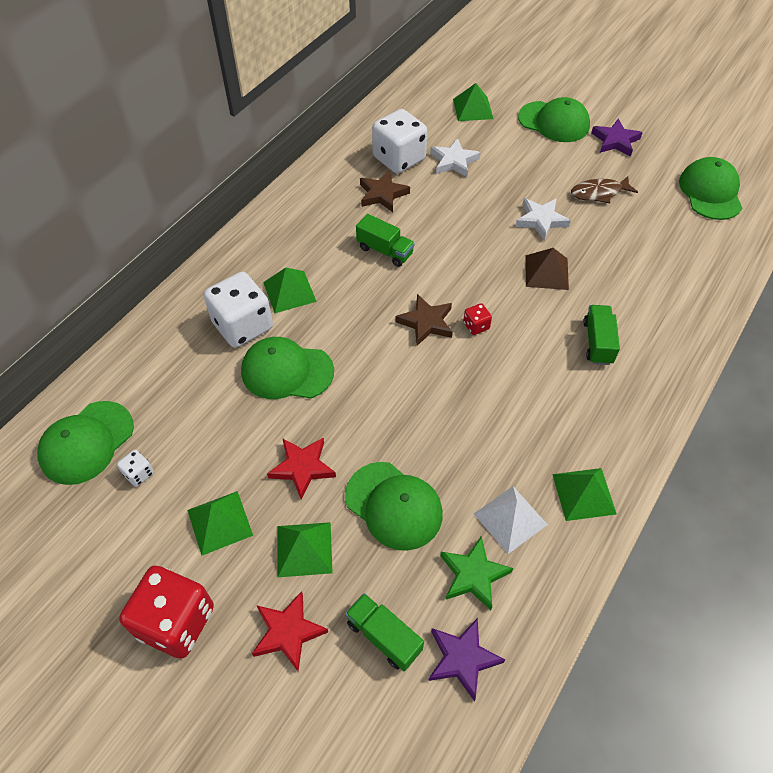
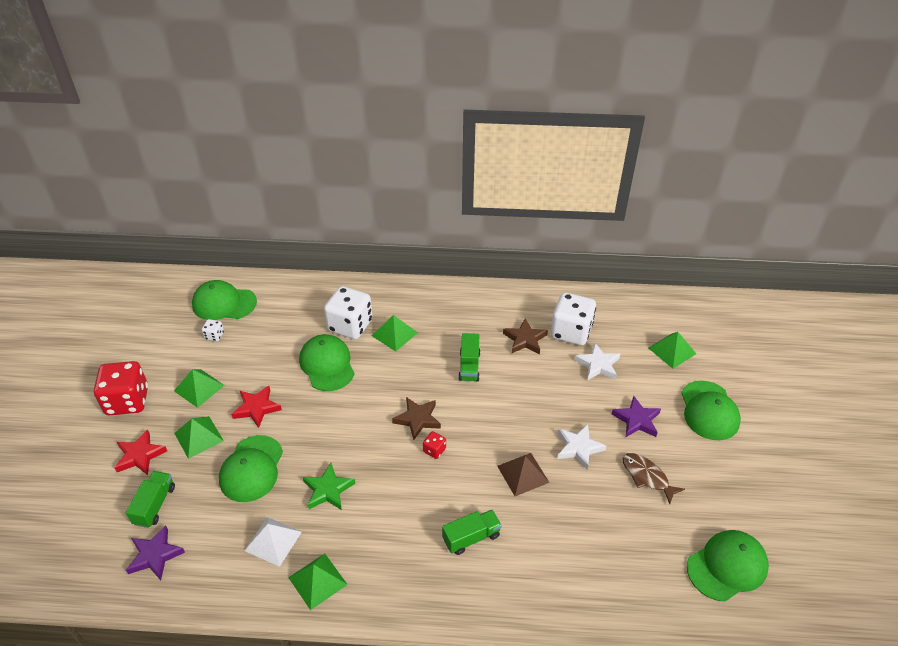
camera: 60 degrees right, 10 degrees down
green star [440,536,513,610] -> green star moved to [303,463,355,510]
purple star [591,119,643,157] -> purple star moved to [612,396,661,437]

